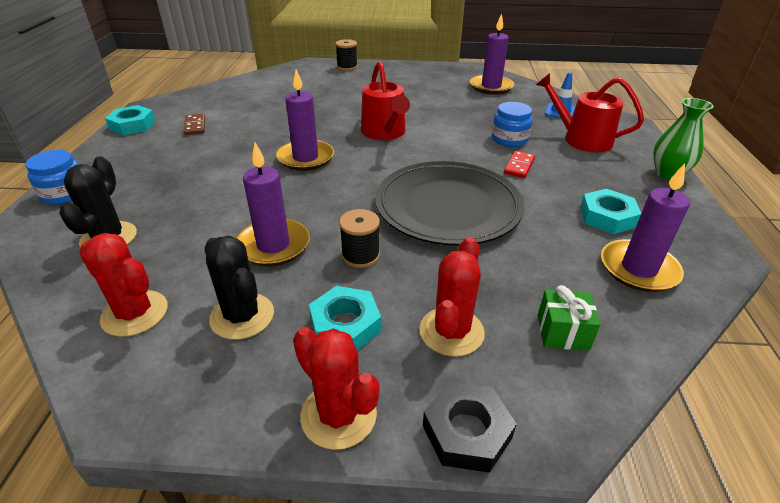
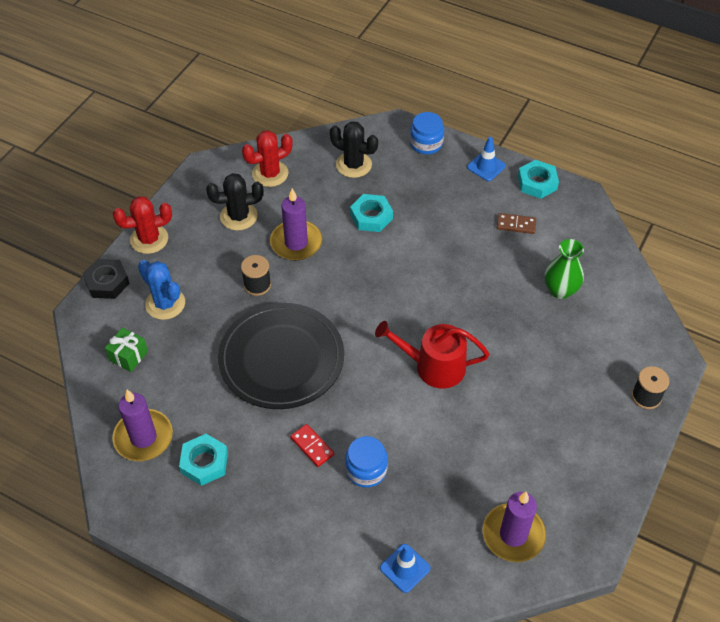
camera: 115 degrees right, 15 degrees up
purple candle [276,69,334,171] -> none
turquoise nut [309,286,381,350] -> turquoise nut moved to [350,194,393,232]
red cactus [419,237,485,357] -> blue cactus [138,260,185,320]
red watering can [536,73,644,152] -> none
green vase [653,98,714,180] -> green vase moved to [545,239,584,299]
none -> blue traffic cone [467,137,506,181]

